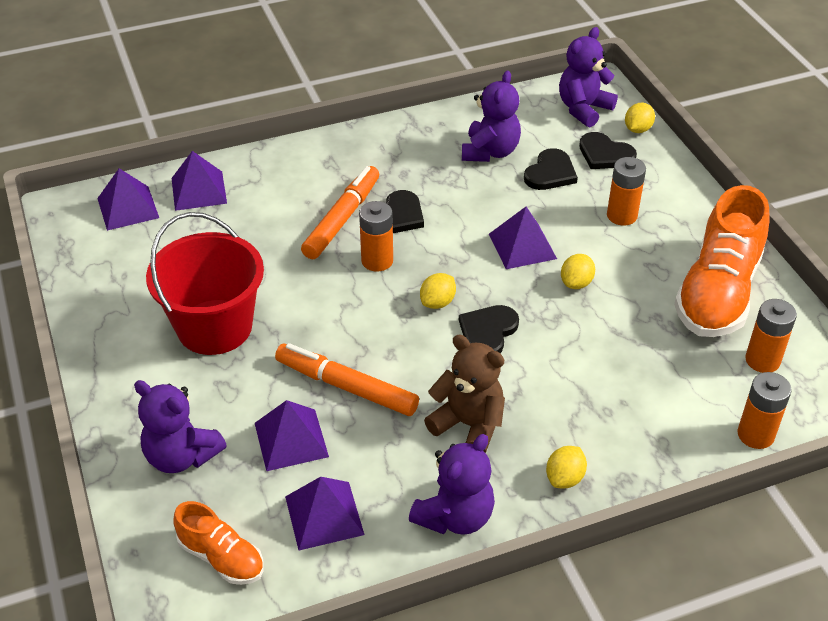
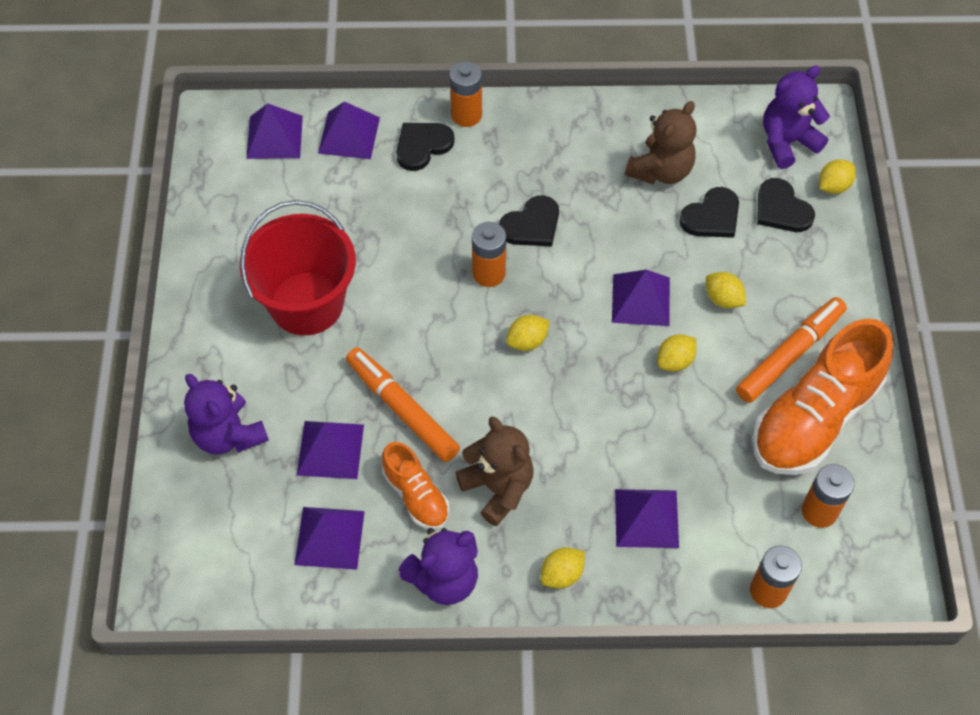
camera: 20 degrees right, 15 degrees up
orange shoe [173,501,264,585] -> orange shoe moved to [382,442,449,530]
orange marker [301,166,379,259] -> orange marker moved to [736,297,847,403]
black heart [459,305,519,353] -> black heart moved to [396,123,455,171]
purple teddy bear [462,71,521,162] -> brown teddy bear [625,101,696,184]
orange battery [607,157,646,226] -> orange battery moved to [450,61,482,127]
none -> purple pyramid [615,489,679,548]
none -> yellow lemon [706,272,746,308]

